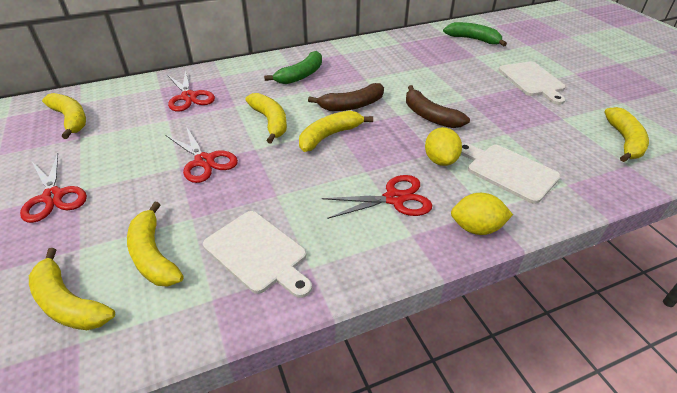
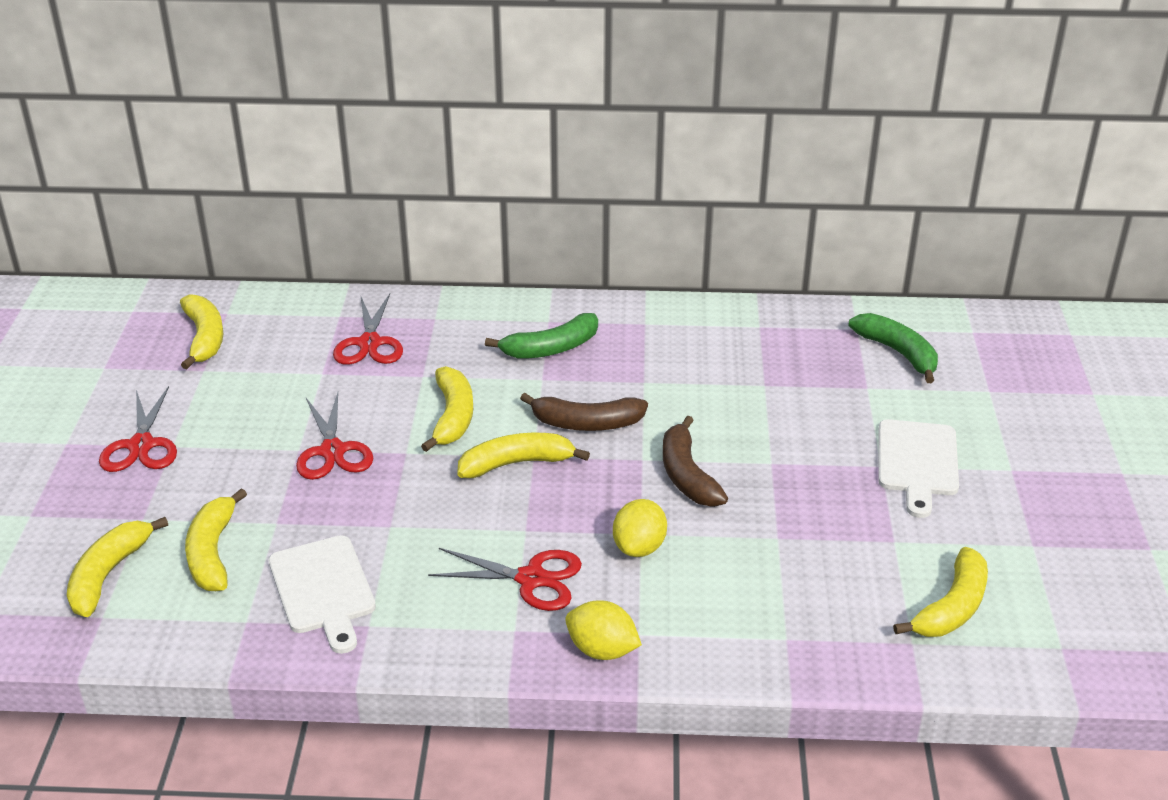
camera: 25 degrees right, 5 degrees down
yellow banana [29,248,115,330] -> yellow banana turned 45 degrees clockwise [67,517,168,617]
white cutting board [461,143,560,204] -> none

